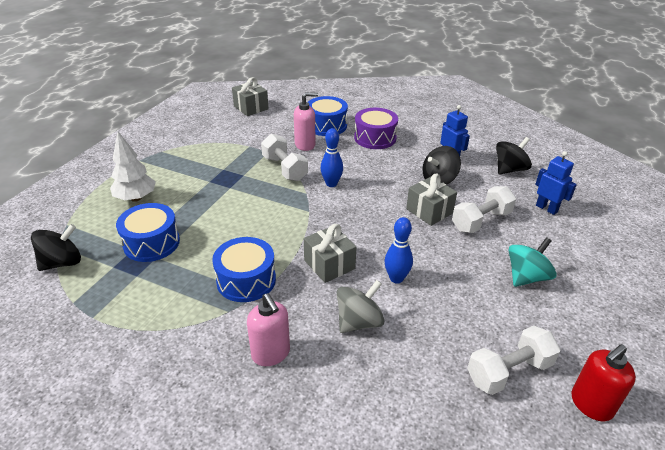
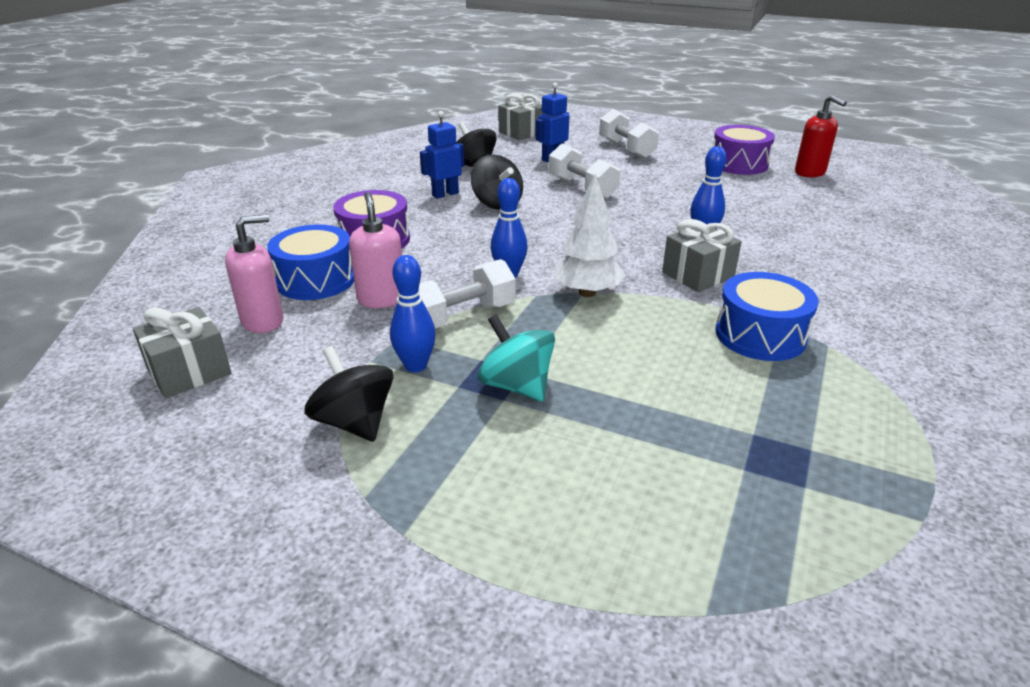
camera: 90 degrees left, 5 degrees down
black spinning top [31,224,81,271] -> black spinning top moved to [304,346,393,442]
white tree [110,132,156,202] -> white tree moved to [554,174,625,297]
blue drum [116,203,180,262] -> none
pink soap dispenser [247,293,290,366] -> pink soap dispenser moved to [225,214,283,333]
grey spinning top [337,280,384,333] -> none
grey gift [406,174,457,226] -> grey gift moved to [498,93,545,140]
white dumbbell [467,326,561,395] -> white dumbbell moved to [599,109,659,158]
turquoise spinning top [509,237,556,287] -> turquoise spinning top moved to [478,314,555,401]
none -> blue bowling pin [390,255,436,372]
none -> purple drum [713,125,775,175]

